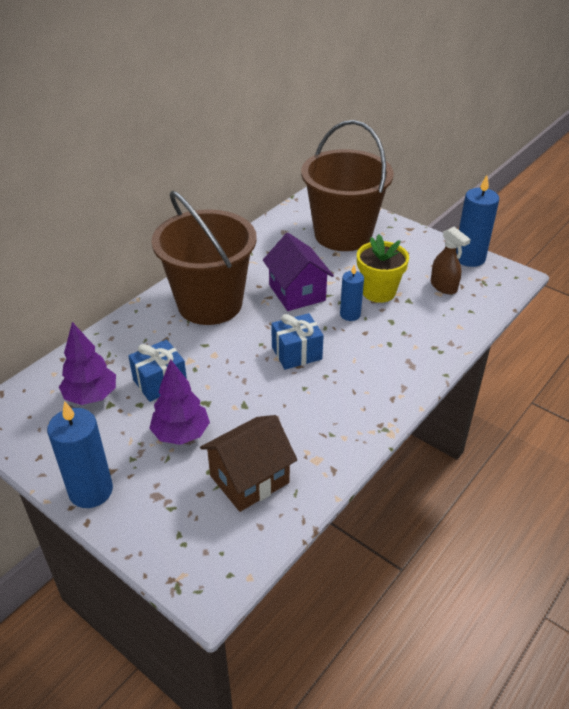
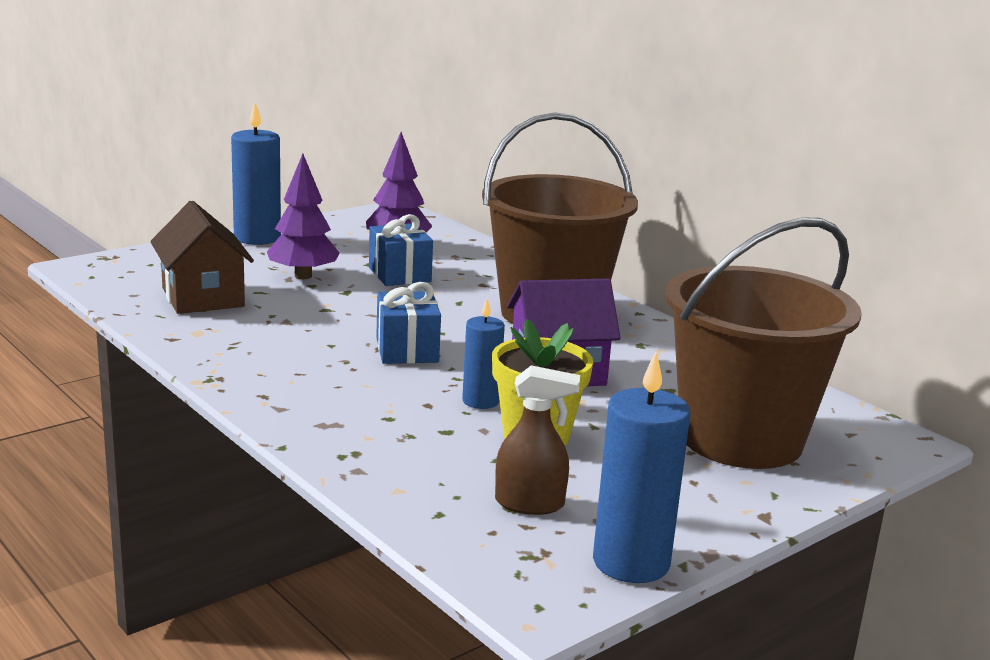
camera: 100 degrees right, 20 degrees down
brown spray bottle [431,227,471,295] -> brown spray bottle turned 150 degrees counterclockwise [495,365,580,515]

